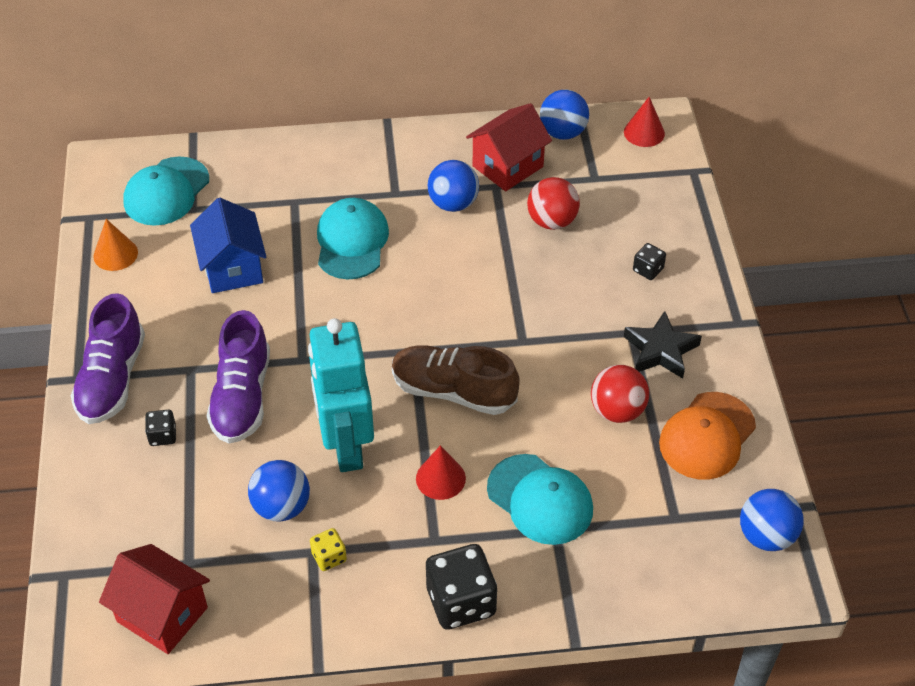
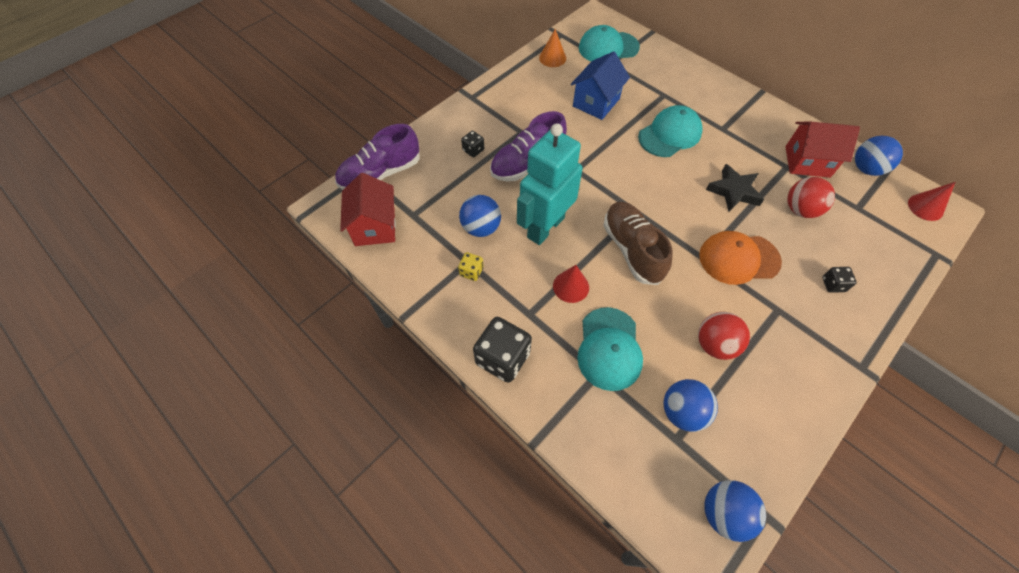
camera: 50 degrees right, 10 degrees up
purple shoe [71,293,145,424] -> purple shoe moved to [335,124,420,190]
blue ball [428,160,479,212] -> blue ball moved to [663,379,718,432]
black star [624,311,702,379] -> black star moved to [706,164,764,212]
orange cap [659,392,756,480] -> orange cap moved to [699,231,782,285]

